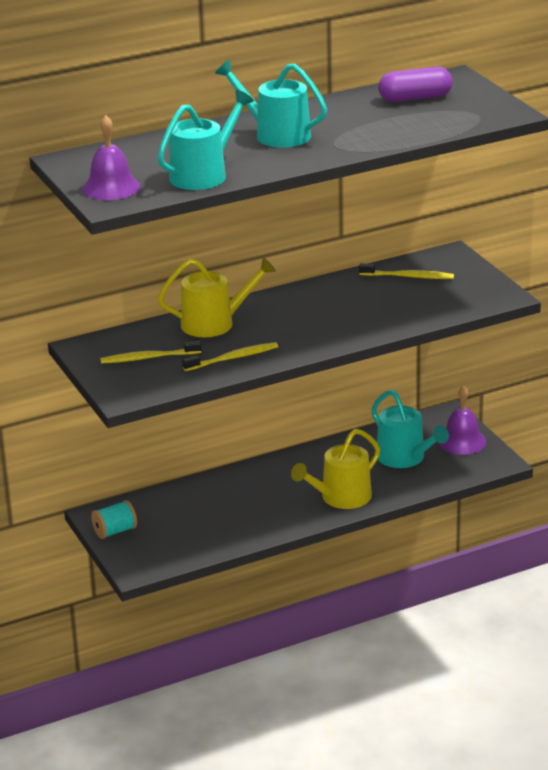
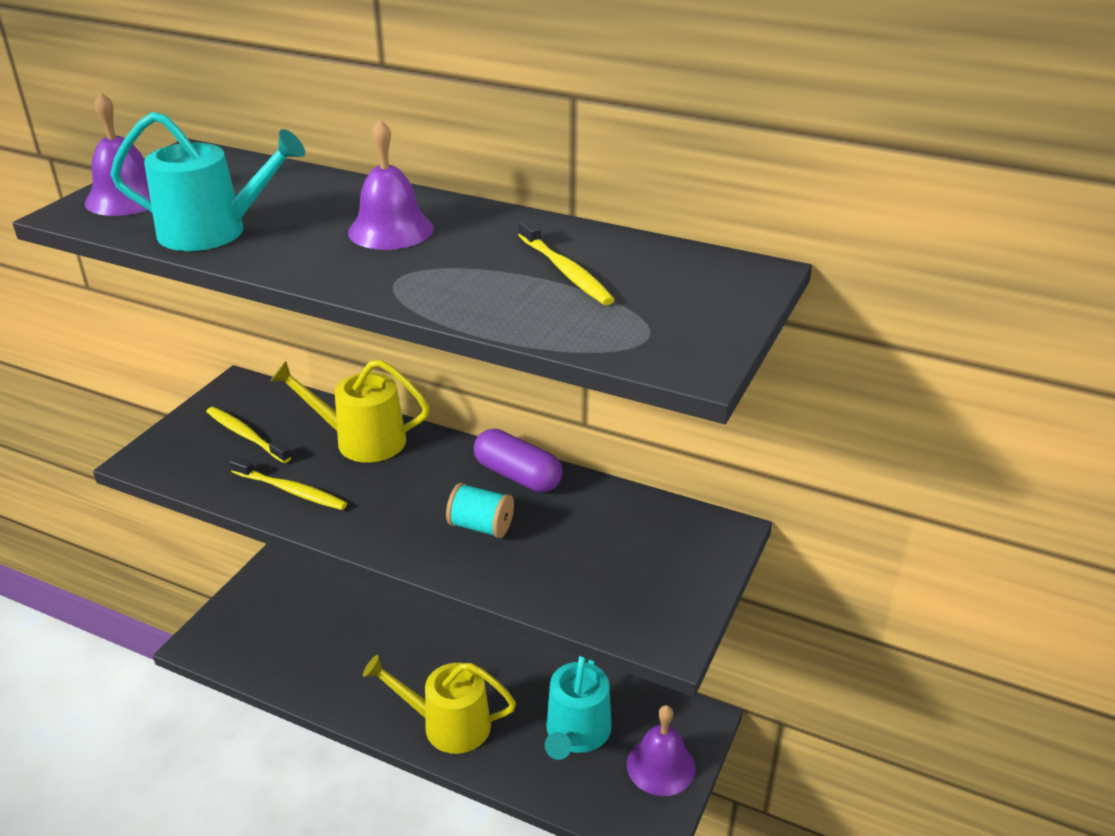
camera: 50 degrees right, 5 degrees up
turquoise spool [91,500,137,539] -> turquoise spool moved to [446,483,514,538]
yellow watering can [158,257,276,337] -> yellow watering can turned 150 degrees clockwise [270,359,429,463]
turquoise watering can [215,60,327,148] -> purple bell [348,119,434,250]
yellow toothbrush [359,263,454,279] -> yellow toothbrush moved to [518,219,615,305]
purple capsule [378,67,453,102] -> purple capsule moved to [474,429,562,492]

